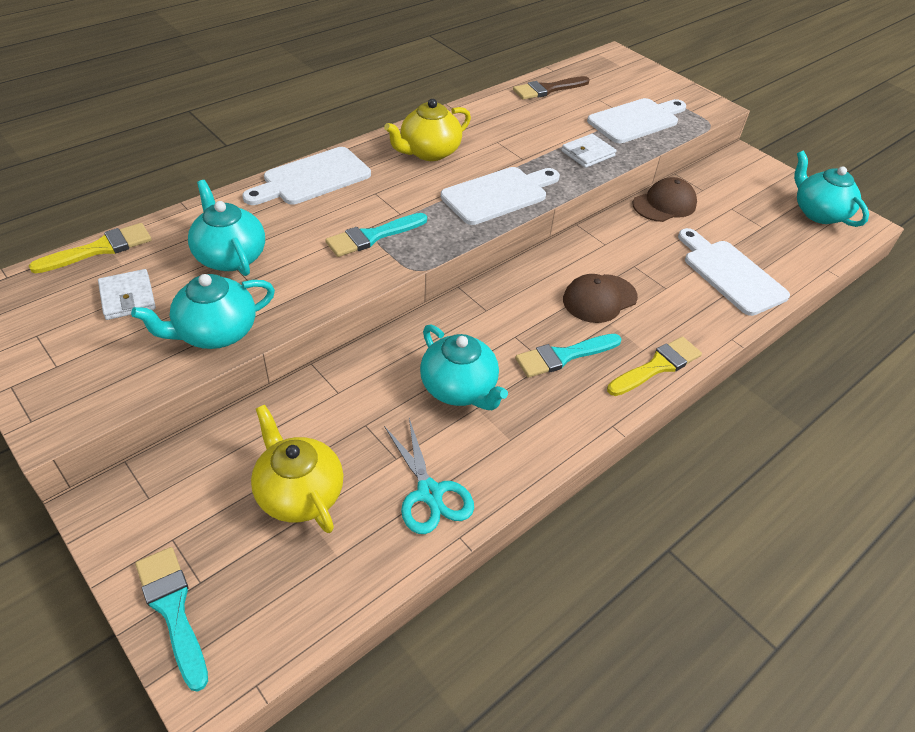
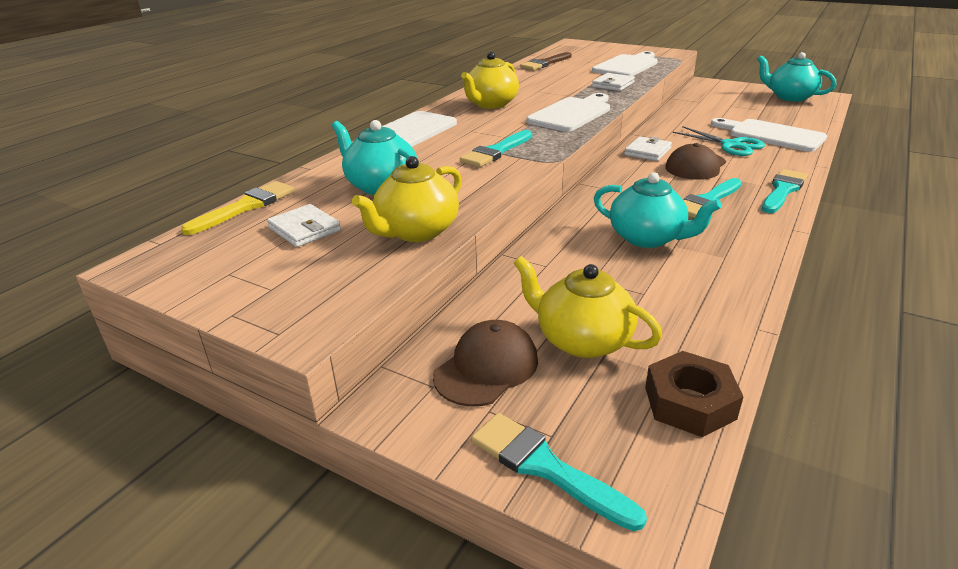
camera: 15 degrees left, 15 degrees down
turquoise teapot [131,274,275,349] -> yellow teapot [352,156,462,242]
turquoise scissors [384,418,474,534] -> turquoise scissors moved to [673,126,765,156]
yellow brush [607,337,702,396] -> turquoise brush [762,169,808,213]
brown cap [632,177,697,222] -> brown cap moved to [433,320,538,407]
none -> white wallet [624,136,672,161]
none -> brown nut [645,351,744,437]

